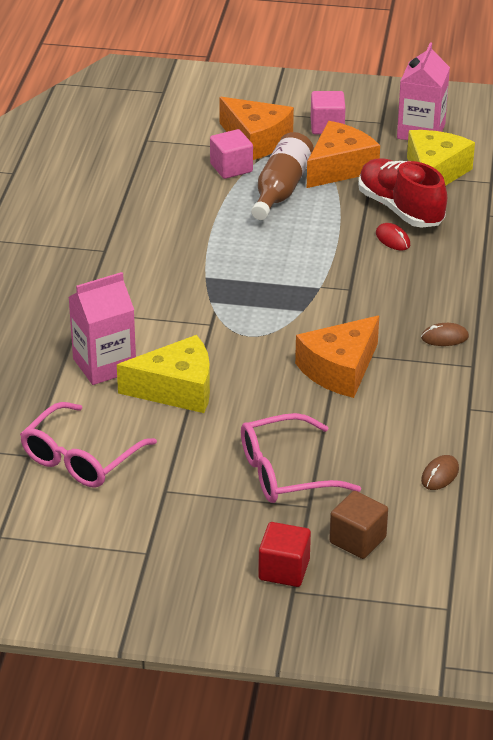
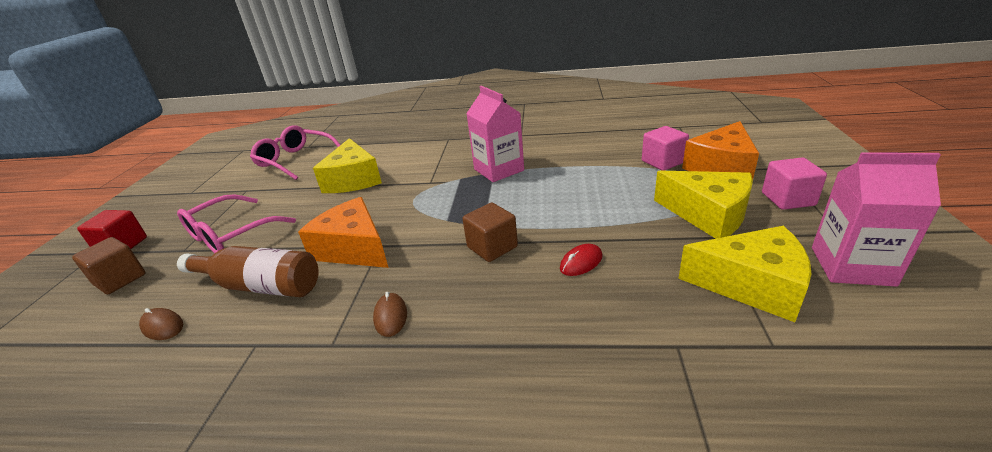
camera: 90 degrees right, 5 degrees down
pink carton [69,272,136,385] -> pink carton moved to [466,86,524,182]
pink glasses [241,413,361,503] -> pink glasses turned 120 degrees counterclockwise [177,194,296,253]
brown bottle [251,132,314,220] -> brown bottle moved to [177,246,319,297]
orange cheese [307,121,380,188] -> yellow cheese [654,171,753,239]
red shoe [358,159,447,228] -> none
none -> brown cube [463,203,518,262]

